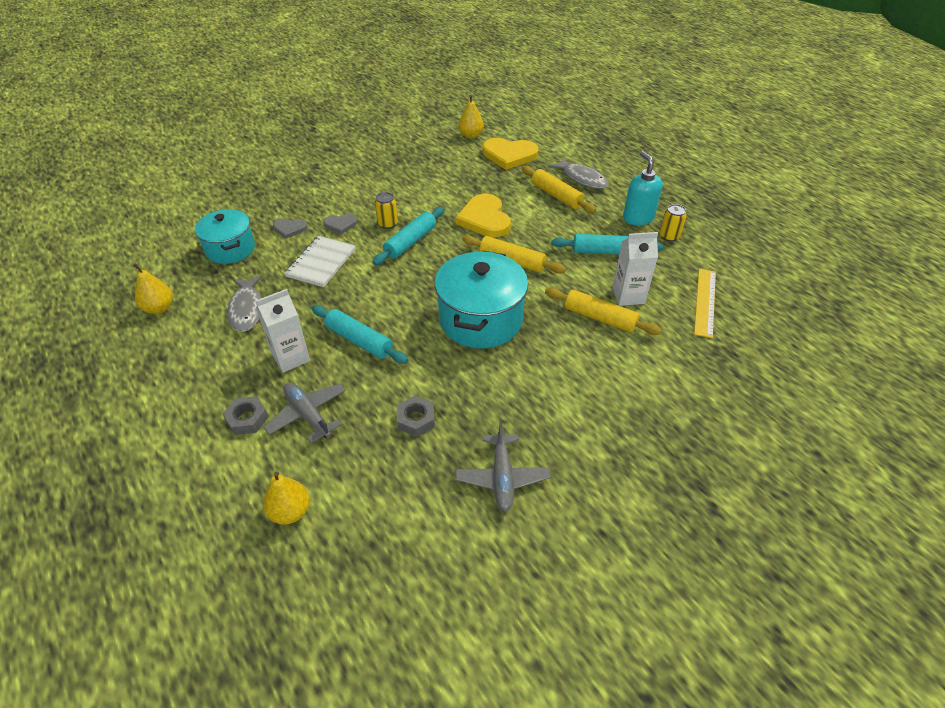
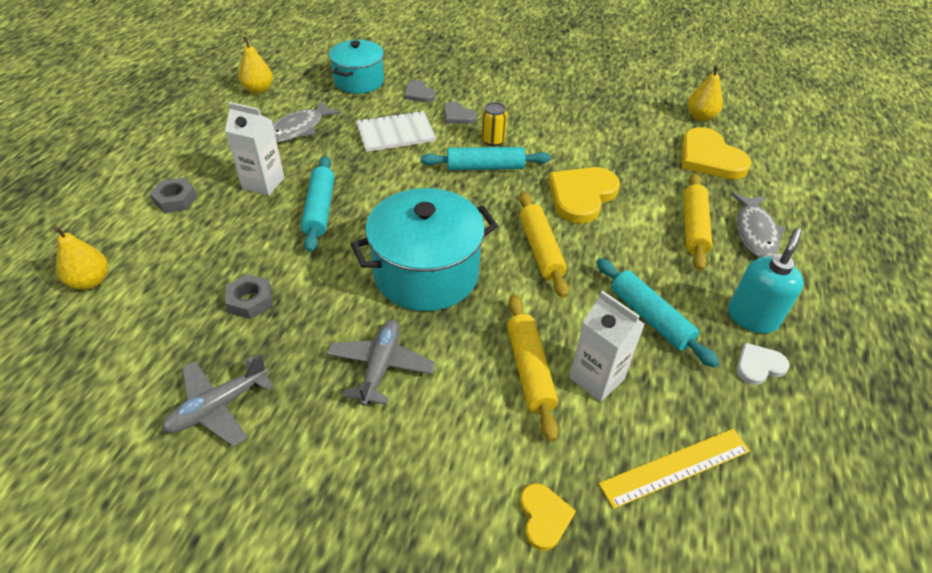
camera: 50 degrees right, 0 degrees up
grey plane [264,382,346,443] -> grey plane moved to [327,320,435,406]
yellow can [660,204,687,242] -> white heart [736,343,789,385]
none -> yellow heart [520,483,576,551]

